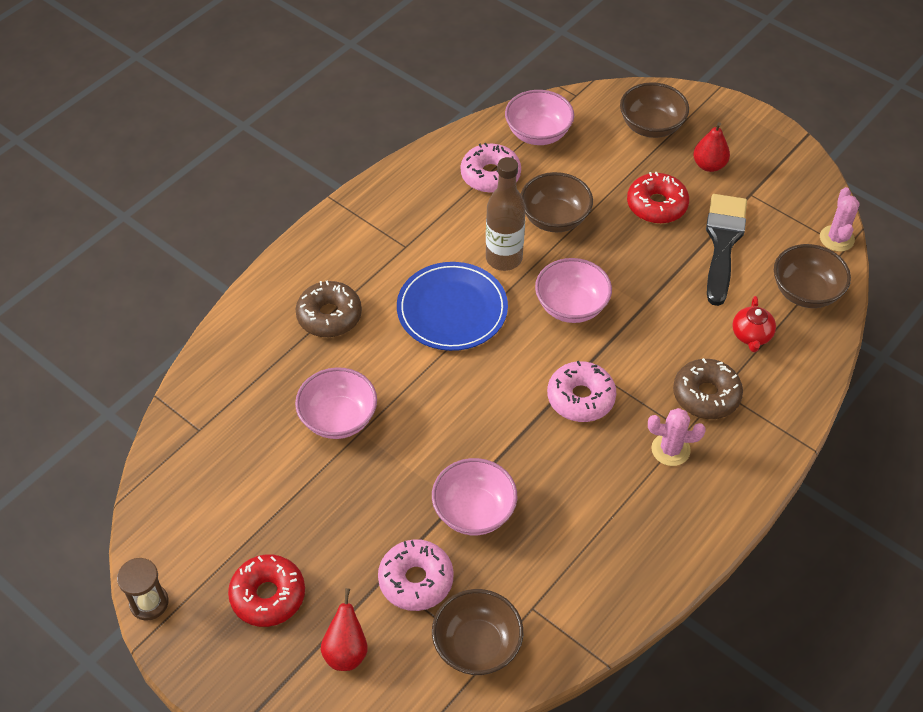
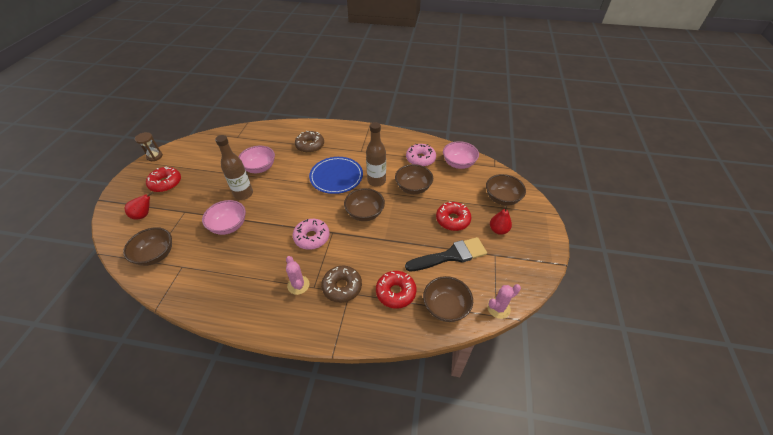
camera: 60 degrees right, 5 degrees down
pink donut [378,539,454,611] -> none
pink bowl [535,258,612,323] -> brown bowl [344,188,385,221]
red teapot [732,296,776,352] -> red donut [376,271,416,309]
none -> brown bottle [215,135,253,200]

